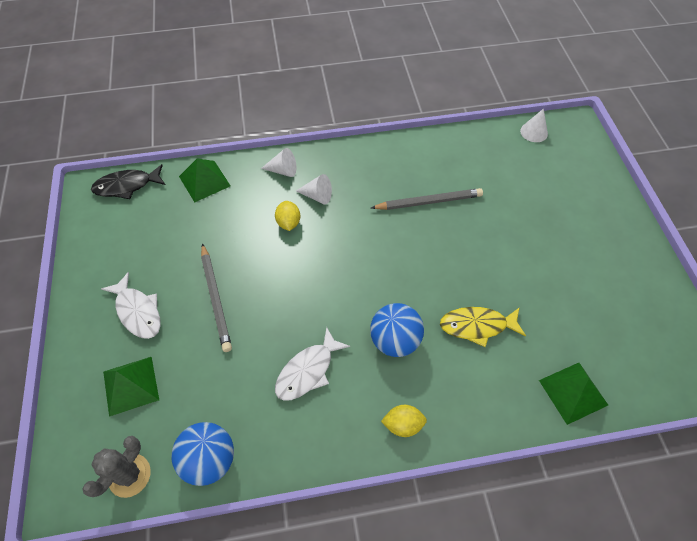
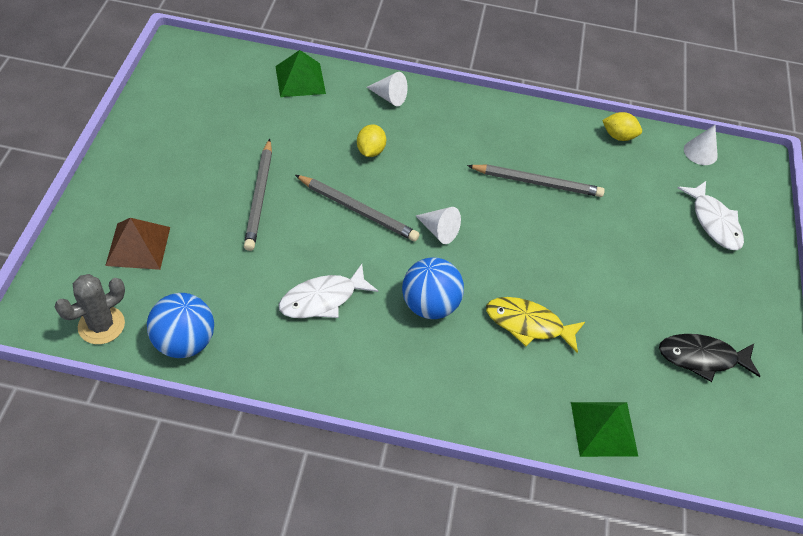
camera: 15 degrees right, 5 degrees down
black fish [91,164,166,199] -> black fish moved to [659,334,760,382]
white fish [101,272,161,339] -> white fish moved to [678,181,744,250]
green pyramid [103,357,159,417] -> brown pyramid [105,218,170,270]
white cone [296,174,332,204] -> white cone moved to [416,207,461,244]
yellow lemon [381,405,427,437] -> yellow lemon moved to [602,112,642,141]
none -> grey pencil [295,175,420,241]

